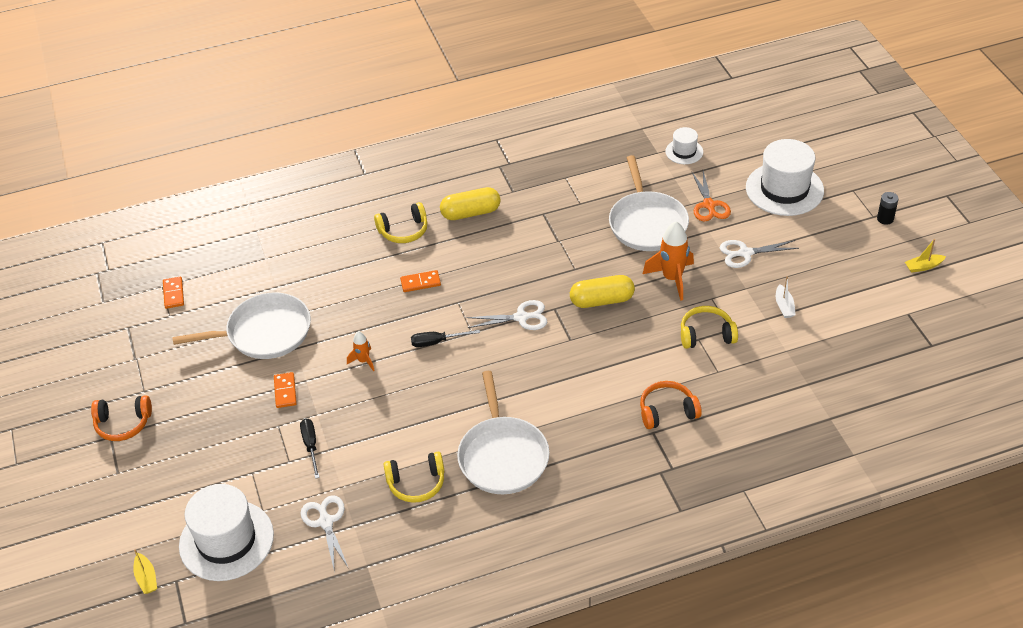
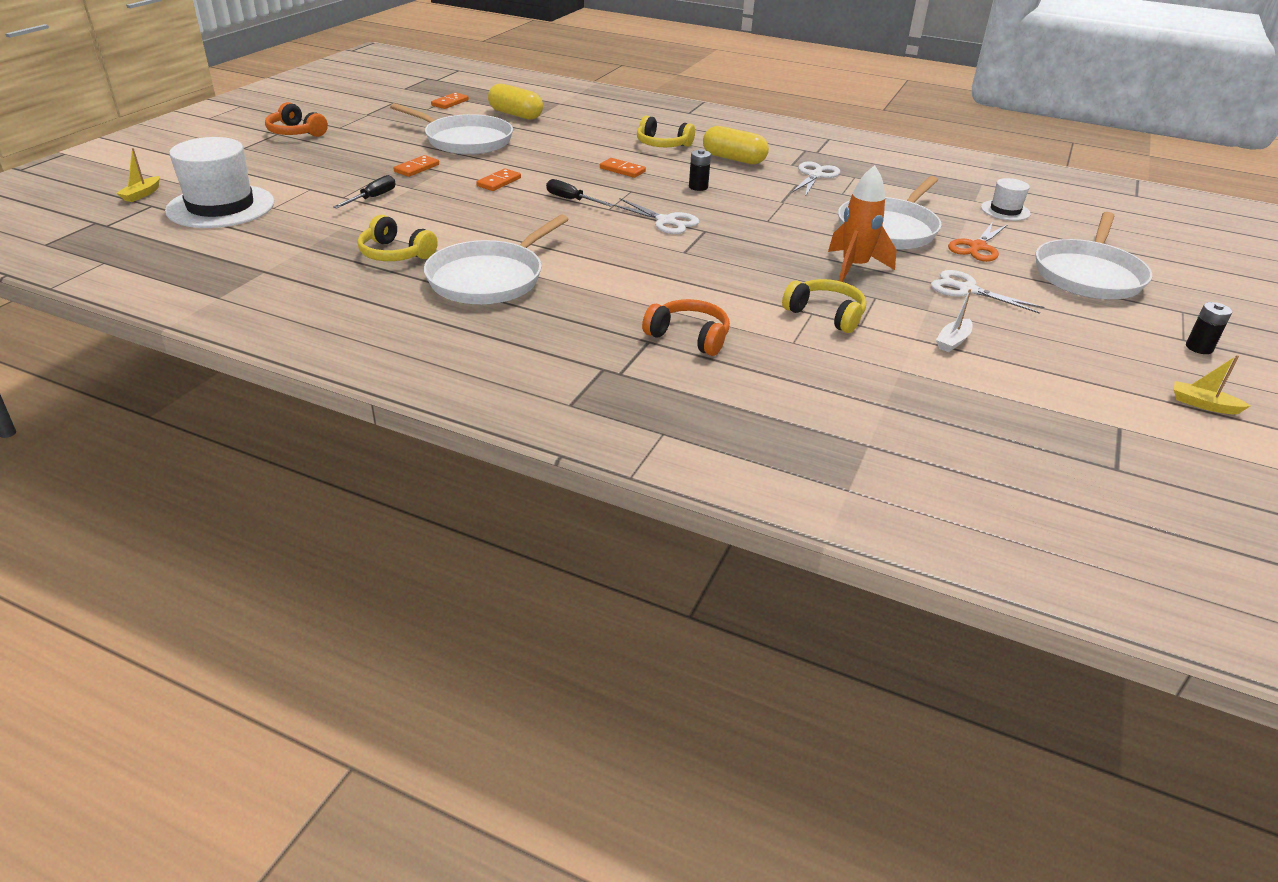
camera: 40 degrees right, 10 degrees down
white scissors [300,496,349,573] -> white scissors moved to [792,161,840,197]
orange rocket [347,331,375,371] -> orange domino [476,168,521,191]
yellow capsule [570,275,635,308] -> yellow capsule moved to [488,84,543,120]
white hat [746,139,824,216] -> white pan [1036,212,1152,299]
none -> black battery [689,149,711,191]

